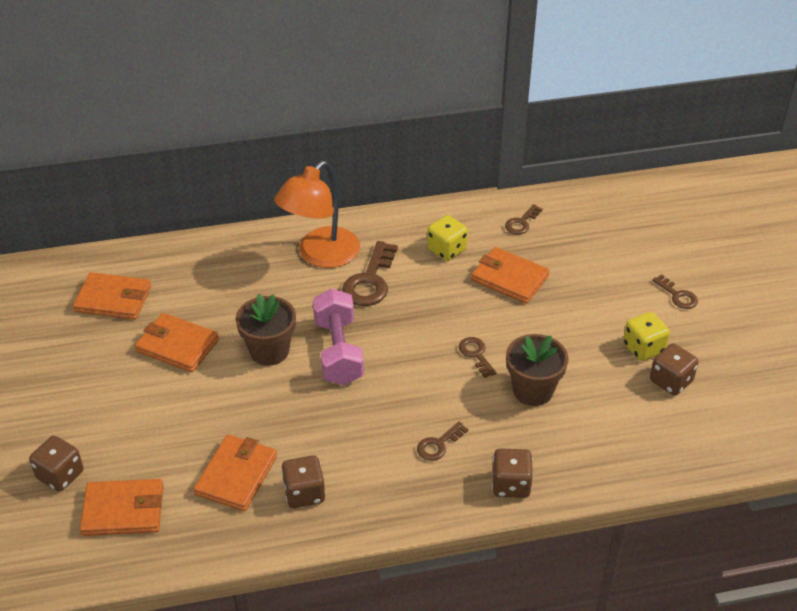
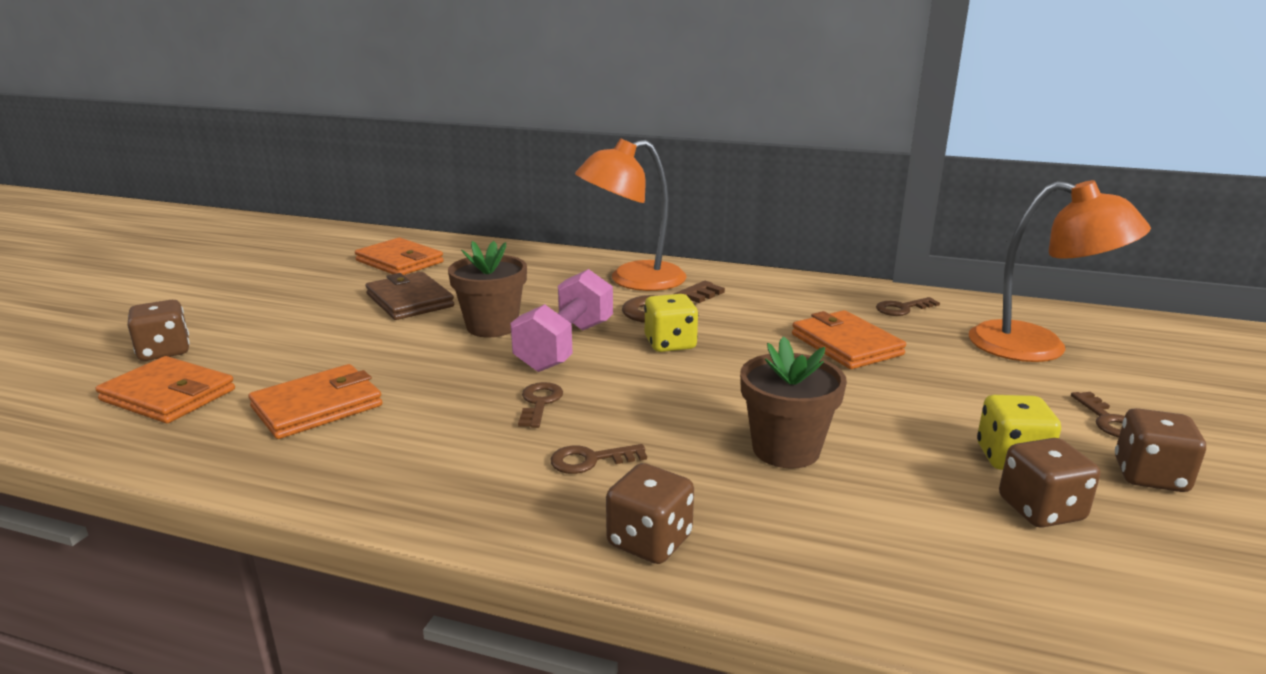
camera: 30 degrees right, 20 degrees down
orange wallet [135,313,219,372] -> brown wallet [366,272,454,320]
brown dice [281,455,326,508] -> brown dice moved to [1115,408,1206,492]
yellow dice [427,215,468,261] -> yellow dice moved to [644,294,698,352]
brown key [459,337,497,378] -> brown key moved to [518,382,563,428]
none -> orange lamp [969,180,1151,362]

